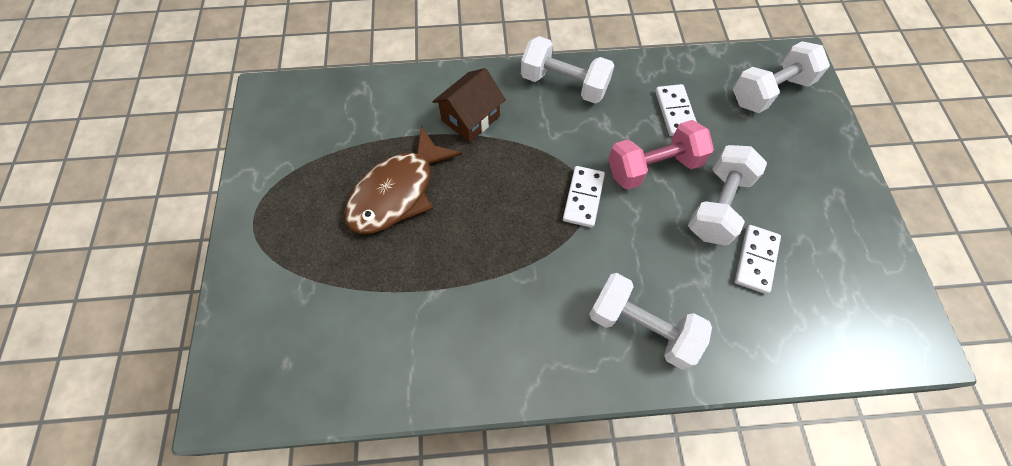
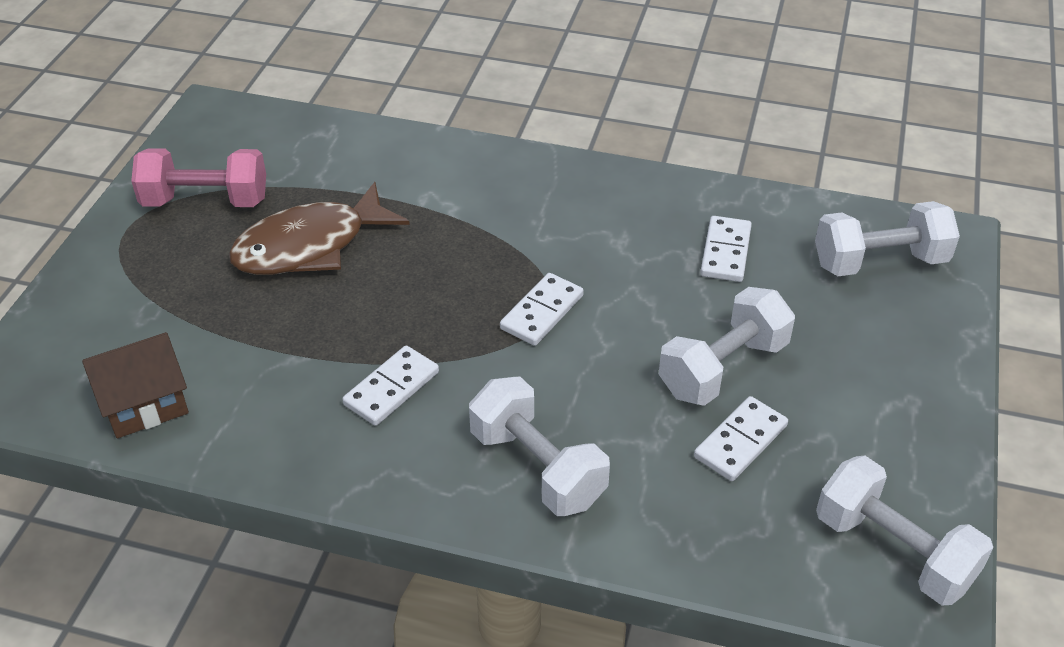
camera: 20 degrees right, 20 degrees down
brown house [432,68,506,142] -> brown house moved to [82,332,189,438]
white dumbbell [521,36,615,103] -> white dumbbell moved to [816,456,993,605]
pink dumbbell [608,120,714,190] -> pink dumbbell moved to [131,148,266,207]
none -> white domino [342,345,439,426]

